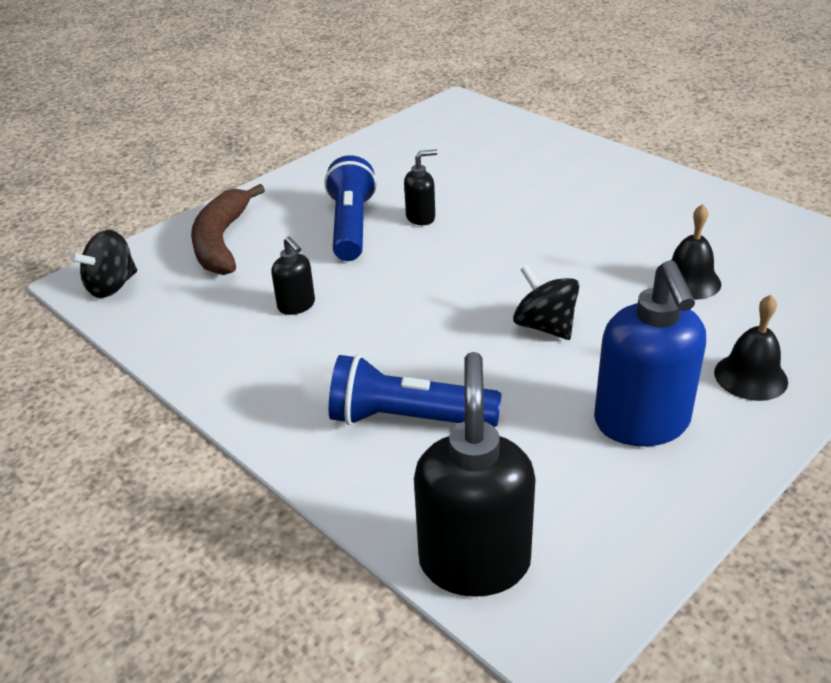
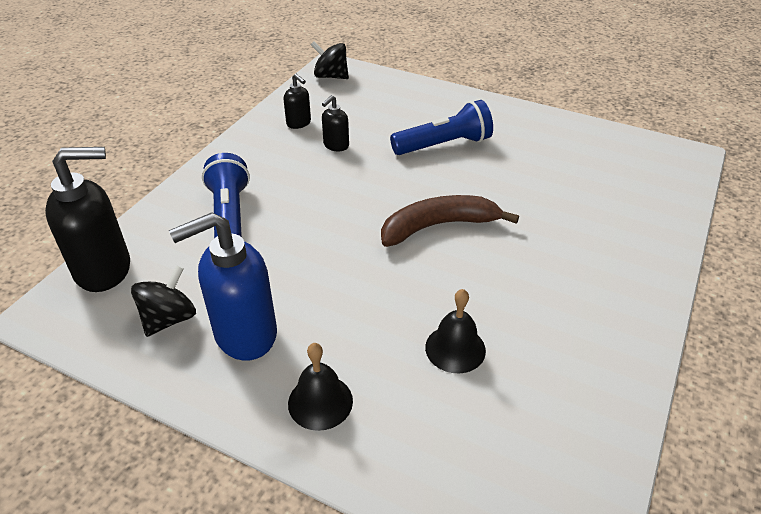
camera: 70 degrees right, 5 degrees up
brown banana [191,184,265,275] -> brown banana moved to [381,195,519,247]
black soap dispenser [404,149,437,225] -> black soap dispenser moved to [284,74,311,129]
black spinning top [513,265,579,340] -> black spinning top moved to [131,265,196,337]

